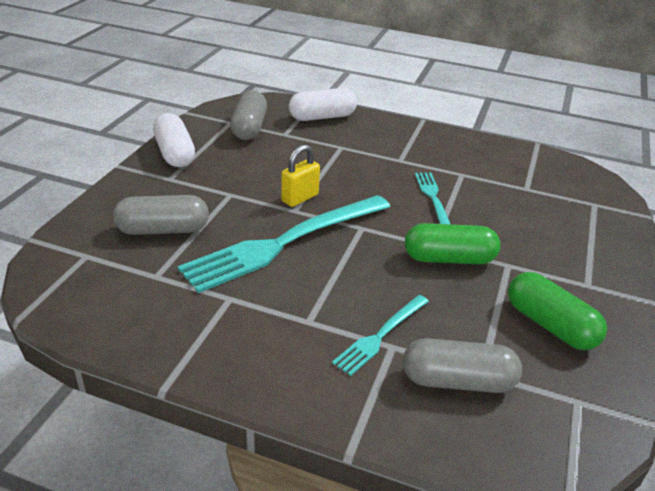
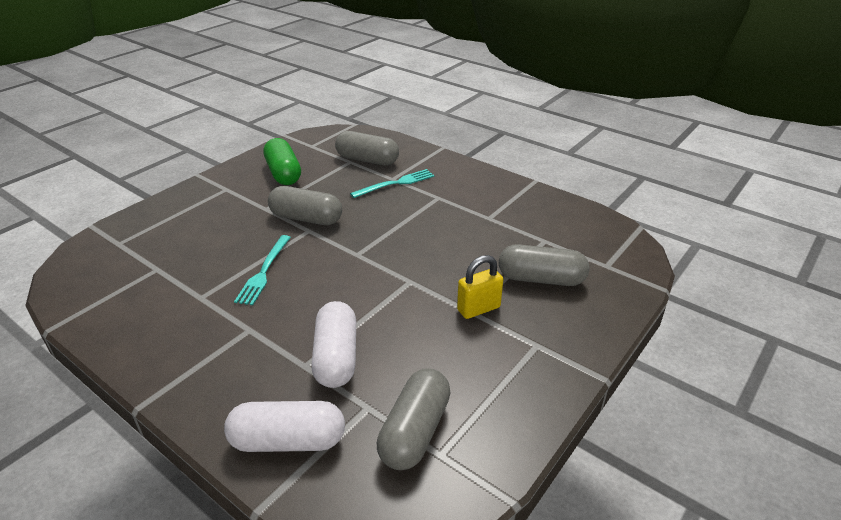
camera: 160 degrees left, 0 degrees up
white capsule [153,113,195,167] -> white capsule moved to [311,301,356,388]
turquoise fork [178,195,390,293] -> none
yellow padlock [281,144,320,207] -> yellow padlock moved to [457,255,503,319]
green capsule [405,223,501,264] -> grey capsule [268,186,342,225]

